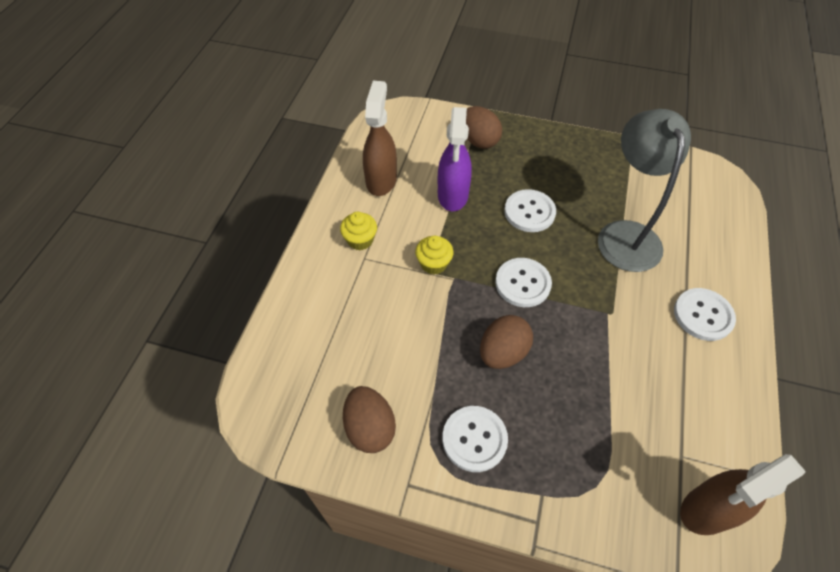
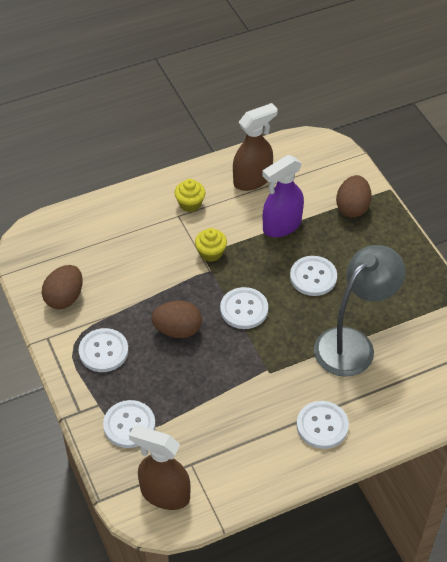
camera: 50 degrees right, 5 degrees down
none -> white button [103,400,155,448]

